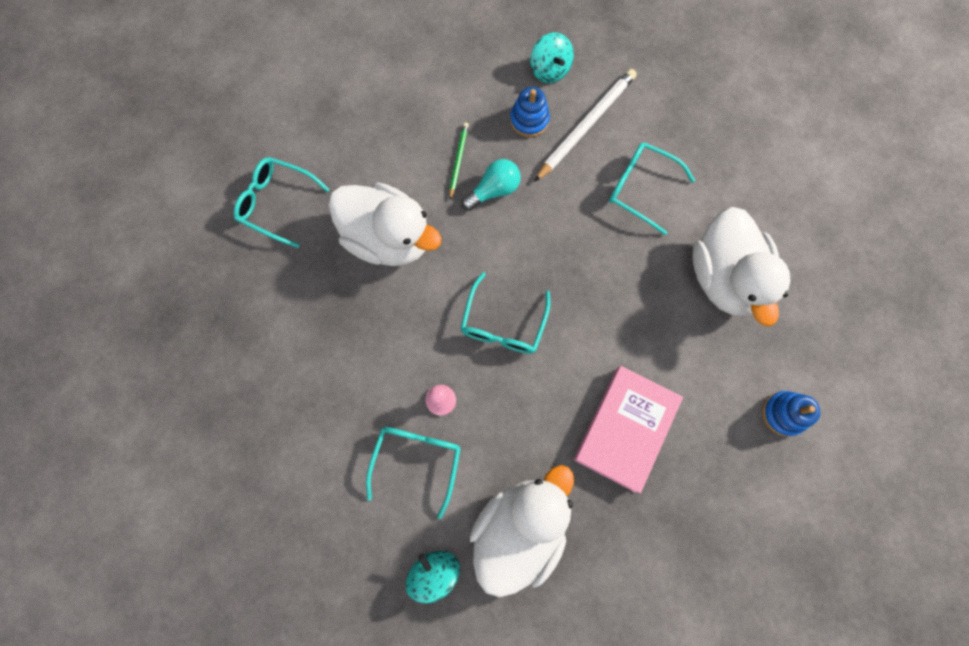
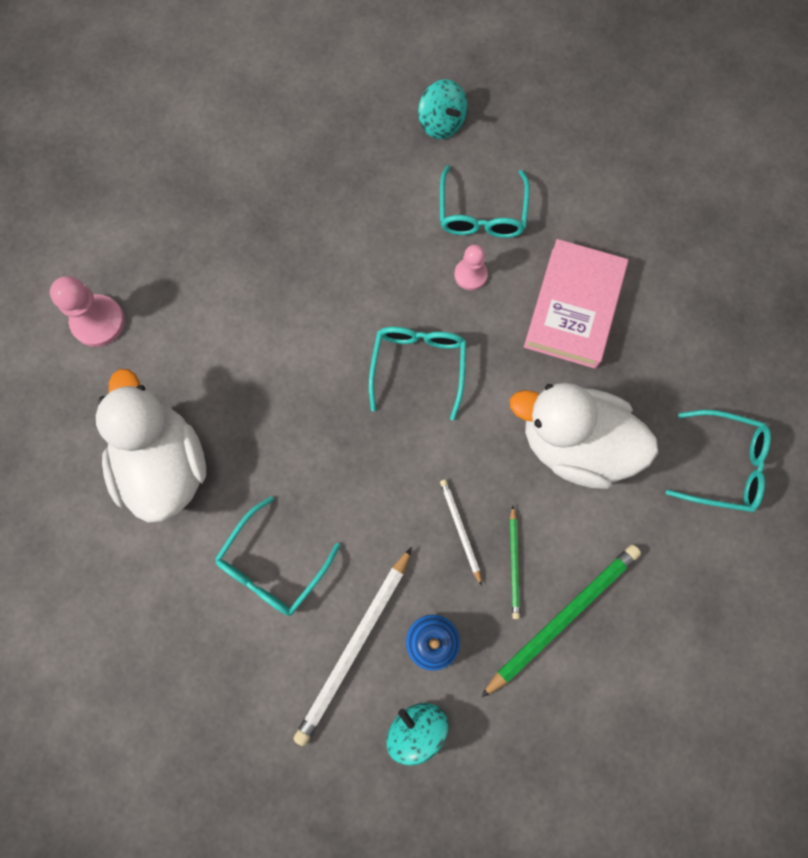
camera: 170 degrees right, 0 degrees up
turquoise light bulb [461,159,521,211] -> white pencil [440,479,482,586]
white duck [470,465,574,598] -> none
pink book [574,366,683,493] -> pink book moved to [524,239,628,369]
turquoise glasses [609,142,695,235] -> turquoise glasses turned 105 degrees clockwise [215,496,340,616]
blue stacking toy [762,391,821,436] -> pink pawn [50,276,125,347]
none -> green pencil [481,545,641,698]

